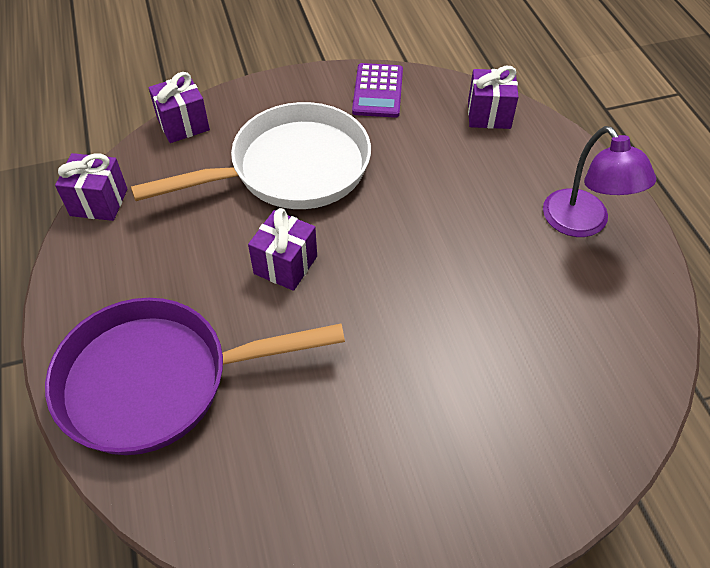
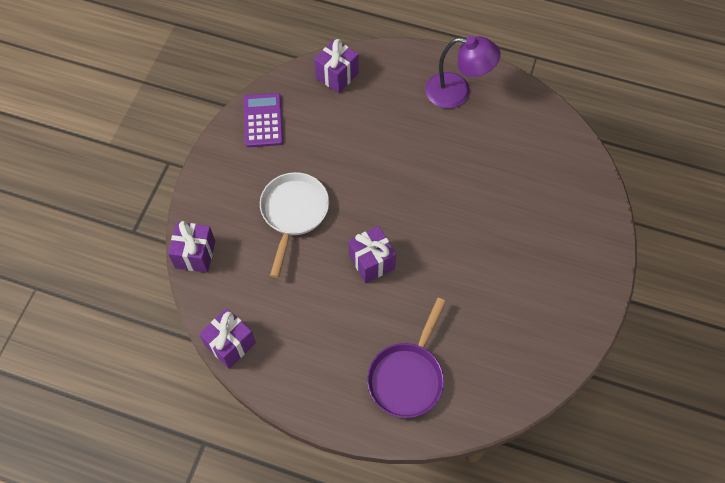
camera: 55 degrees left, 10 degrees up
purple pan [45,298,345,455] -> purple pan [367,298,446,418], size x0.64
white pan [131,102,371,209] -> white pan [260,172,329,278], size x0.64
purple calculator [352,63,403,118] -> purple calculator turned 135 degrees counterclockwise [244,93,283,147]

